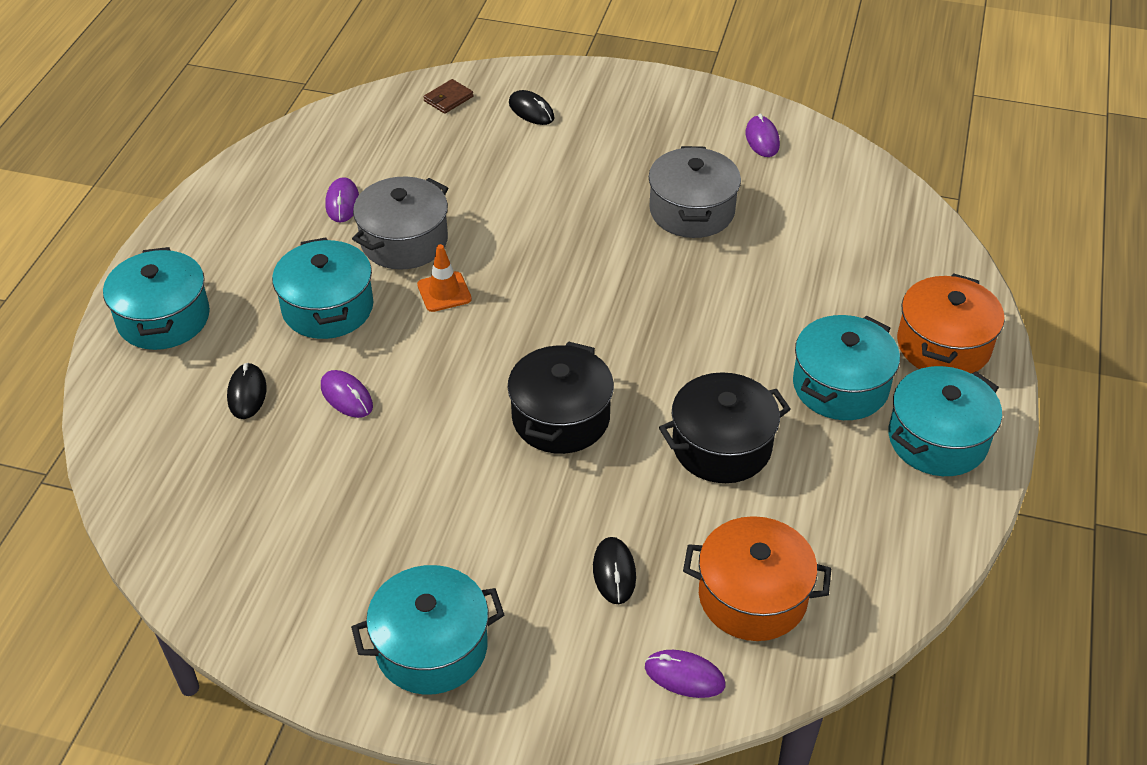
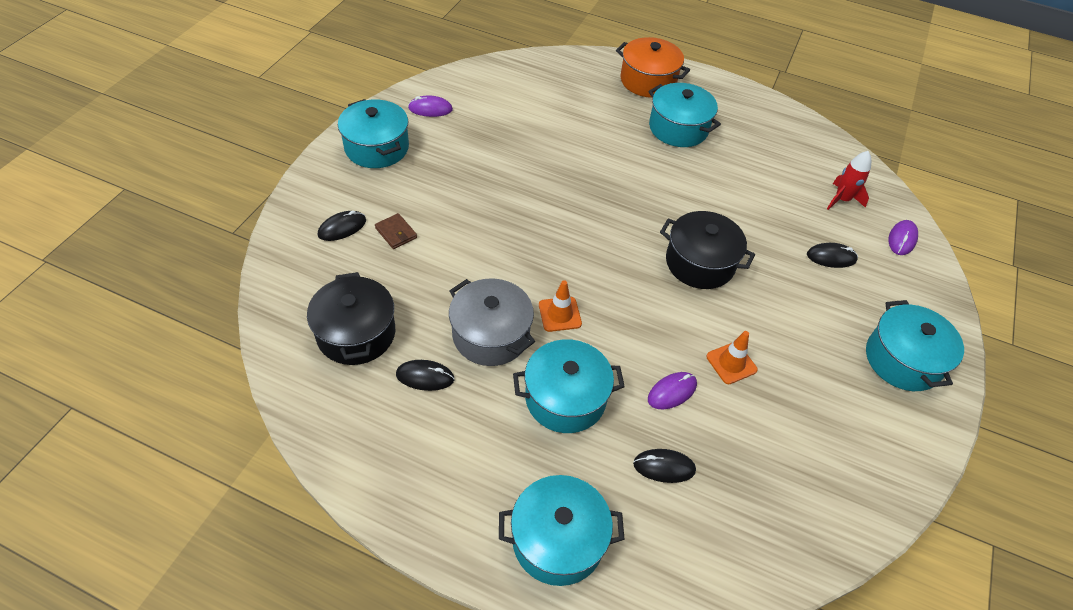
camera: 85 degrees left, 5 degrees up
purple mouse [325,177,359,223] -> black mouse [396,360,454,391]
brown wallet [424,79,473,114] -> brown wallet moved to [375,213,417,249]
grey pot [649,146,741,238] -> none
black pot [659,372,791,483] -> black pot moved to [307,272,395,365]
orange pot [683,516,831,641] -> red rocket [827,151,871,210]
turquoise pot [888,366,1002,476] -> turquoise pot moved to [338,99,409,168]
none -> orange traffic cone [706,331,758,384]

